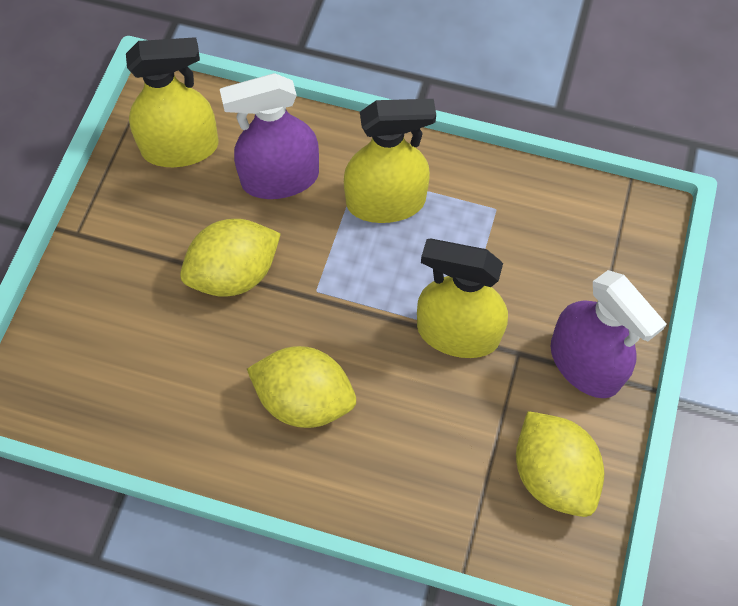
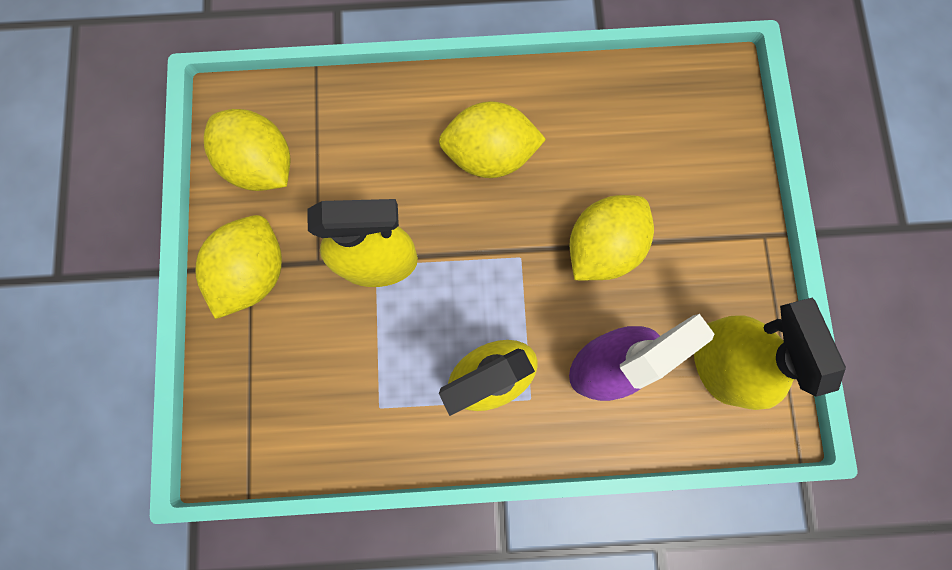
camera: 160 degrees right, 15 degrees up
yellow spray bottle [126,37,219,167] -> yellow spray bottle turned 105 degrees clockwise [694,298,846,410]
purple spray bottle [551,270,667,398] -> yellow lemon [195,215,282,319]

